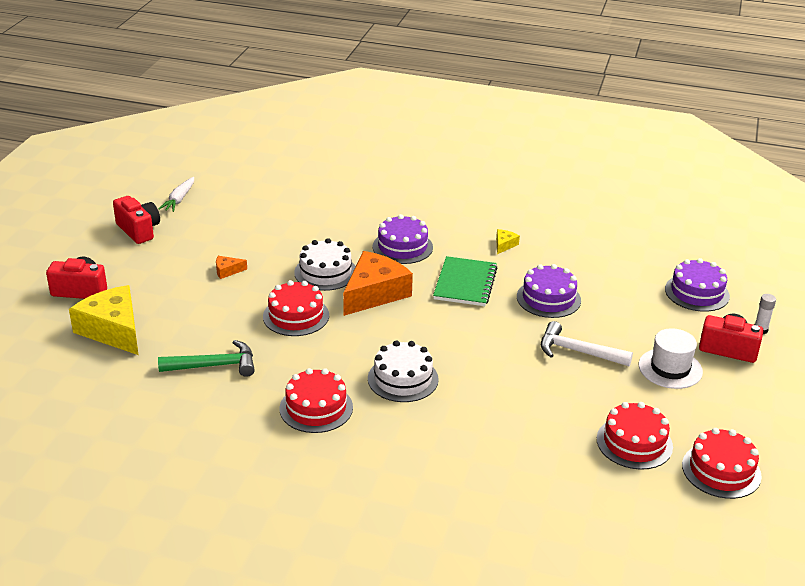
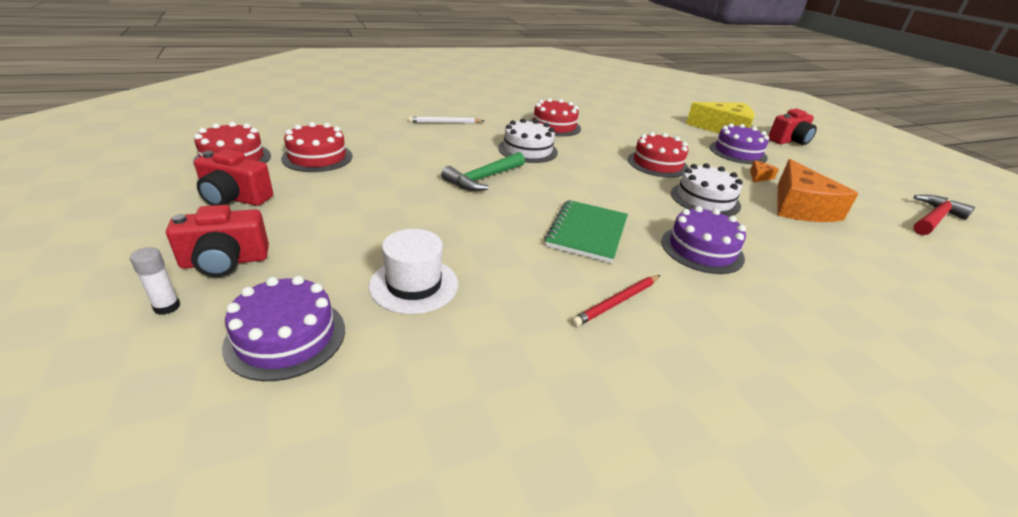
camera: 140 degrees right, 0 degrees up
red camera [113,196,160,244] -> red camera moved to [194,149,273,206]
white carrot [158,177,194,212] -> red hammer [913,195,975,235]
green hammer [158,340,255,377] -> green hammer moved to [441,152,525,191]
orange cheese [343,251,413,316] -> orange cheese moved to [777,159,858,222]
green notebook [433,256,497,306] -> green notebook turned 45 degrees clockwise [544,200,628,263]
yellow cheese [496,229,520,254] -> red pencil [571,275,660,327]
purple cake [517,264,581,318] -> purple cake moved to [710,123,769,164]
white hammer [541,321,633,366] -> none
white hat [639,328,703,389] -> white hat moved to [369,229,458,314]
none -> white pencil [408,117,484,123]

